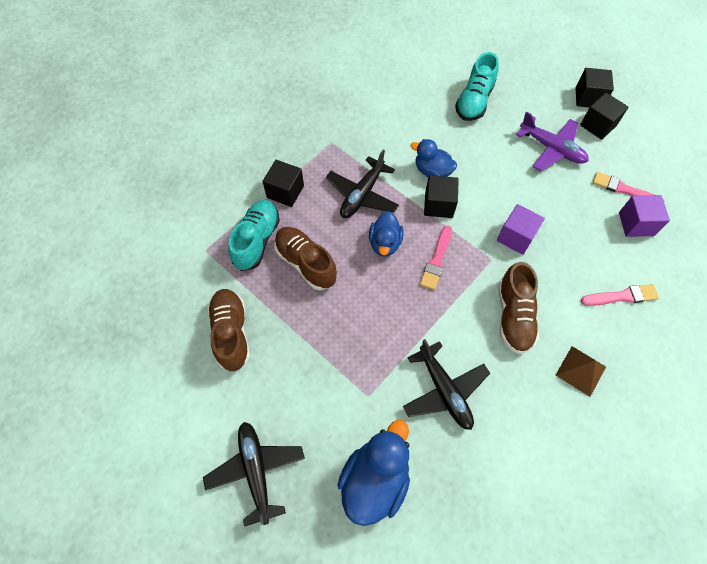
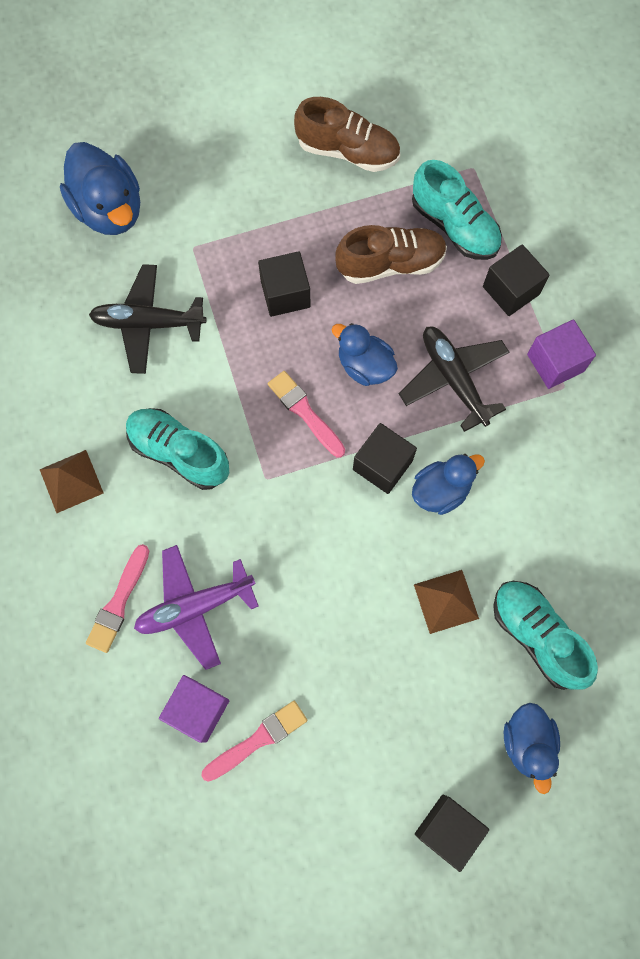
camera: 120 degrees right, 10 degrees up
black plane [203,422,305,527] -> none
purple cube [497,204,545,255] -> purple cube moved to [527,319,596,389]
brown shoe [498,262,539,354] -> turquoise shoe [126,408,229,490]
purple plane [516,112,588,171] -> purple plane moved to [134,545,259,670]
black cube [580,93,629,140] -> black cube moved to [258,251,311,317]
none -> brown pyramid [414,570,479,634]
none -> blue duck [504,703,560,794]

